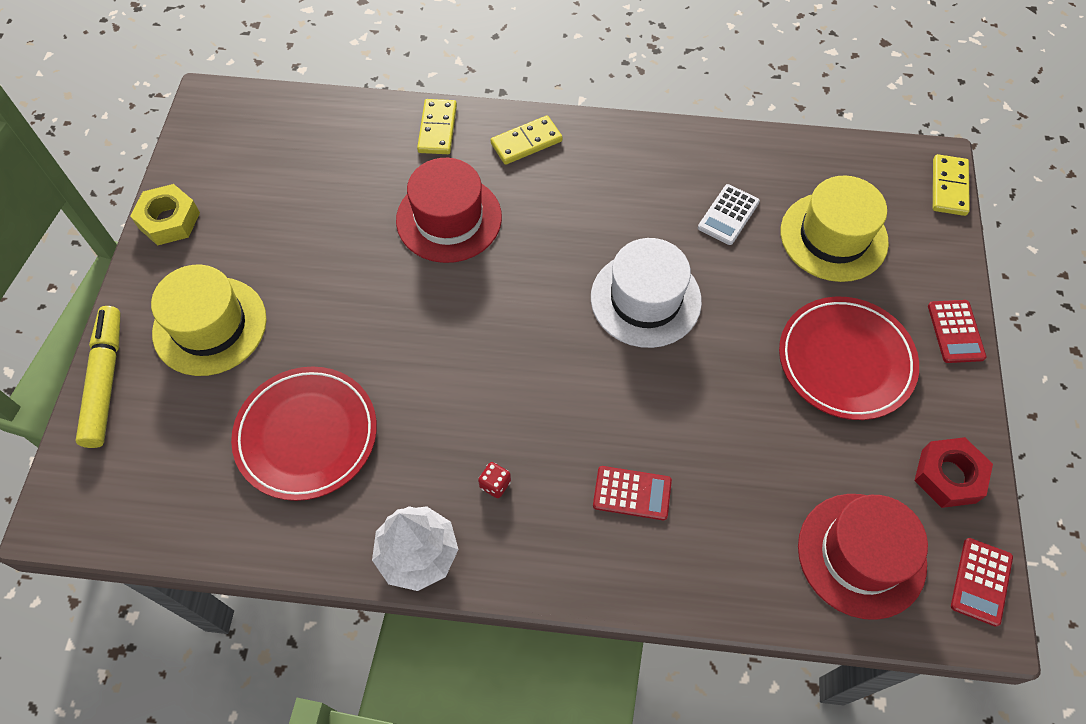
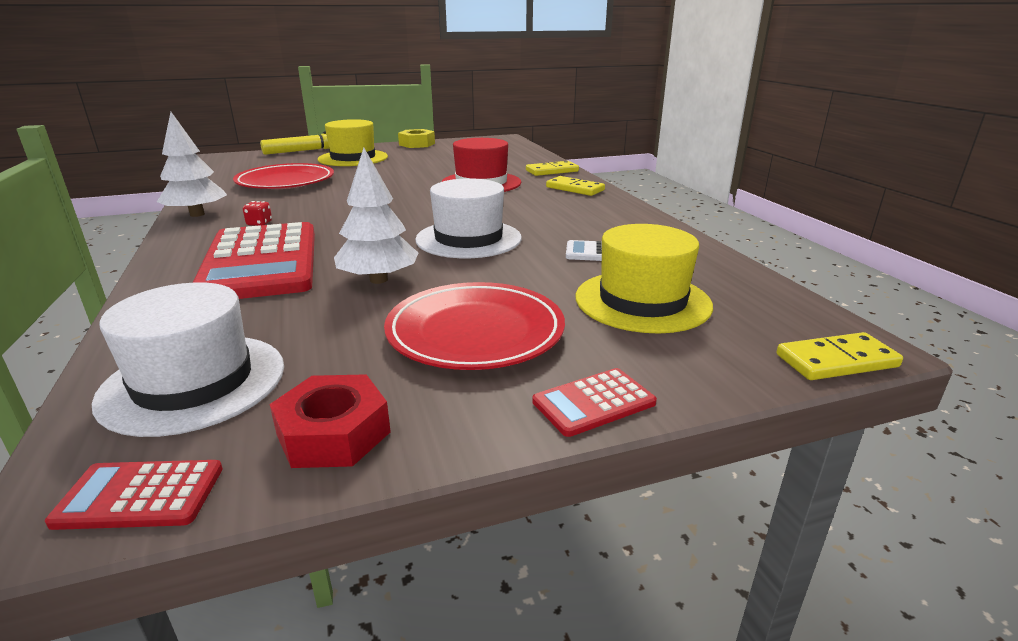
camera: 65 degrees right, 35 degrees down
red calculator [593,466,672,520] -> red calculator [192,222,315,299], size x2.36
red hat [798,494,928,620] -> white hat [92,282,284,437]
none -> white tree [334,148,418,284]

